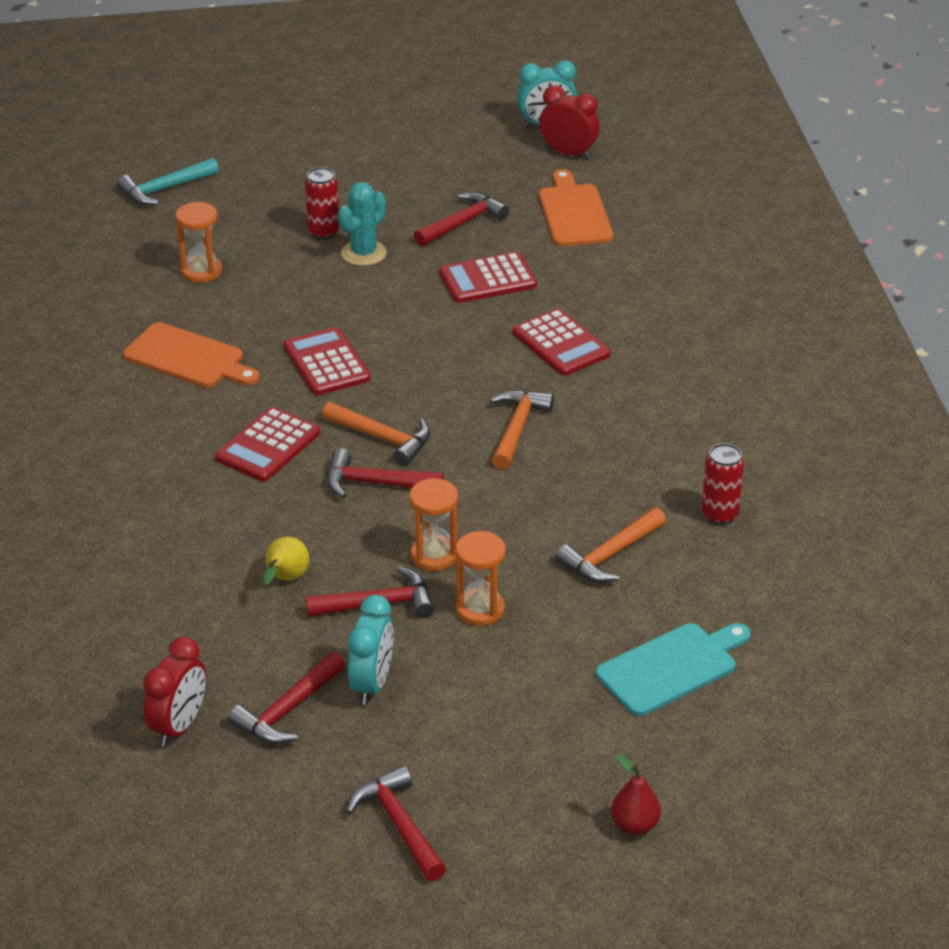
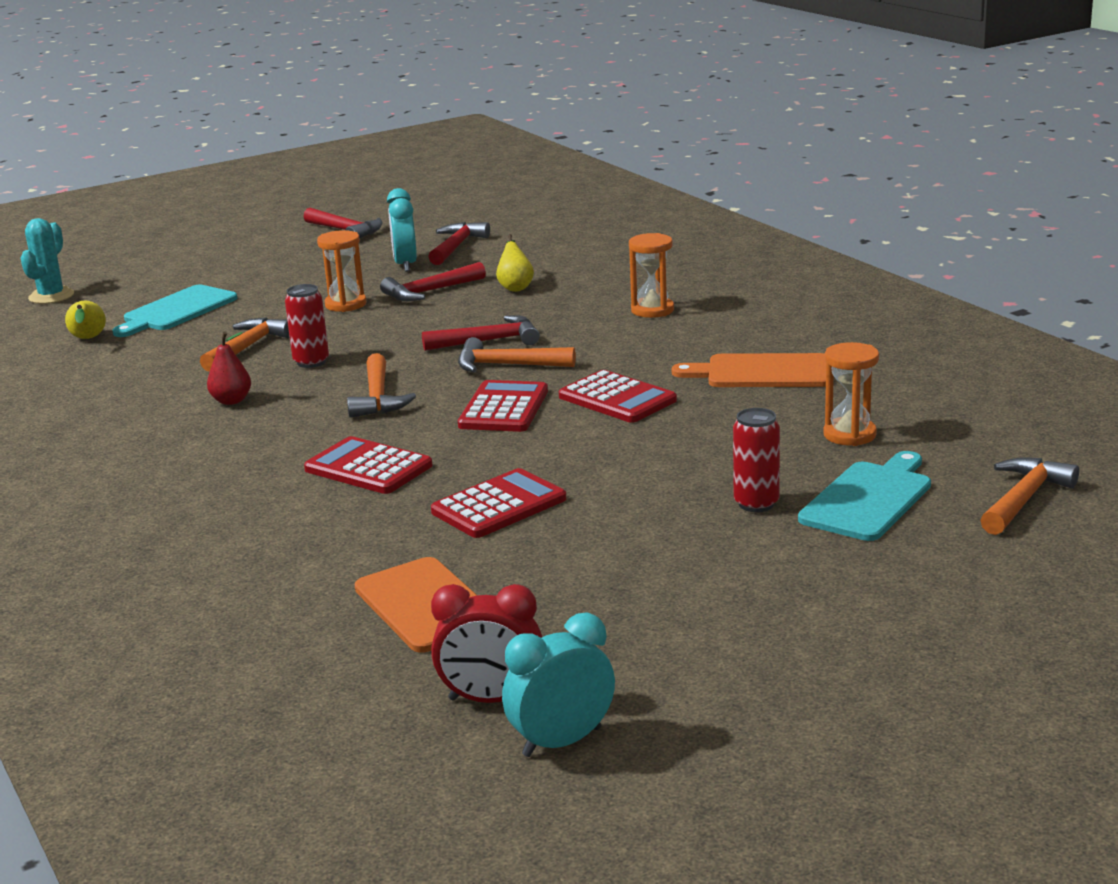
camera: 160 degrees right, 15 degrees down
turquoise hammer [117,158,219,205] -> orange hammer [980,457,1079,535]
red clock [143,637,206,747] -> none
red calculator [216,407,320,482] -> red calculator moved to [458,380,548,432]
turquoise cactus [338,182,387,266] -> turquoise cactus moved to [20,218,74,304]
orange hourglass [409,478,458,571] -> orange hourglass moved to [629,233,674,318]
red hammer [414,192,509,247] -> none
red pear [611,754,661,835] -> red pear moved to [207,332,251,405]
red can [702,443,744,525] -> red can moved to [285,284,329,368]
none -> yellow pear [65,301,106,339]
none -> turquoise cutting board [798,451,931,541]

